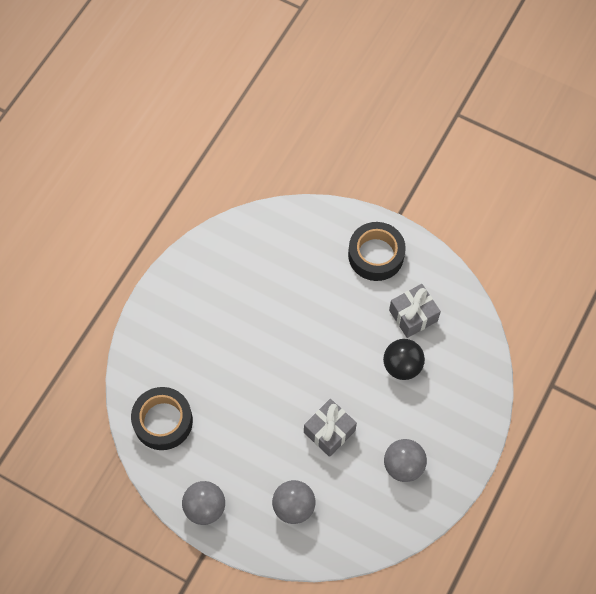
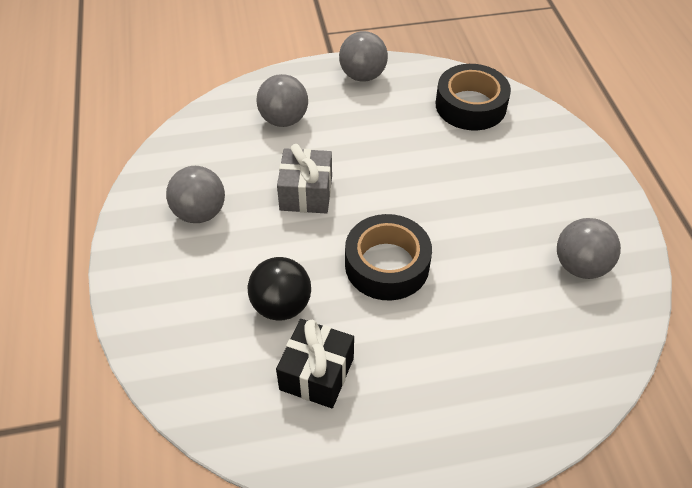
camera: 140 degrees right, 15 degrees down
black tape [348,222,406,281] -> black tape moved to [345,214,432,301]
grey gift [389,284,441,338] -> black gift [276,319,354,408]
none -> grey ball [557,218,621,279]

